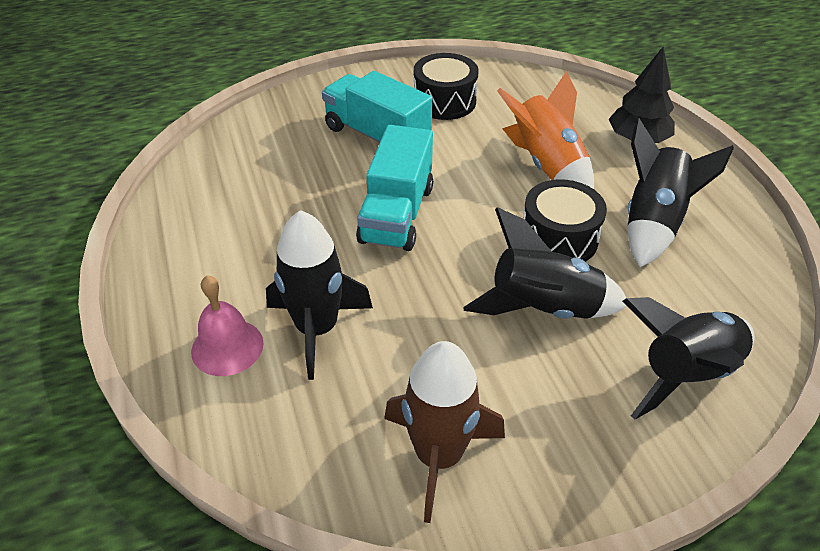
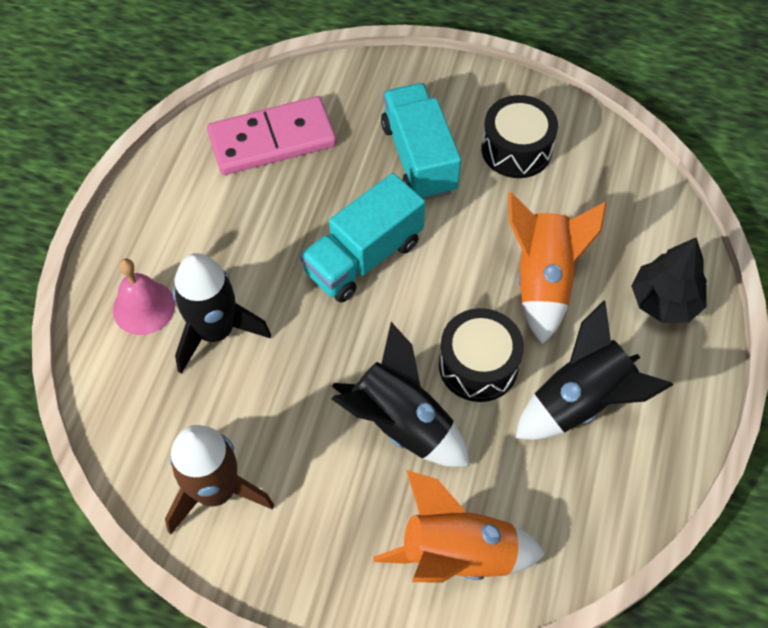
camera: 35 degrees right, 15 degrees up
black rocket [623,297,755,419] -> orange rocket [373,470,546,583]
none -> pink domino [207,96,337,175]

